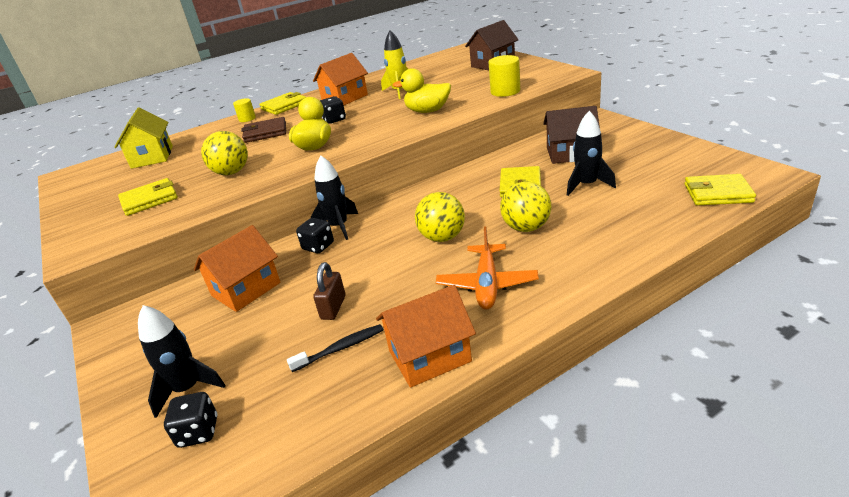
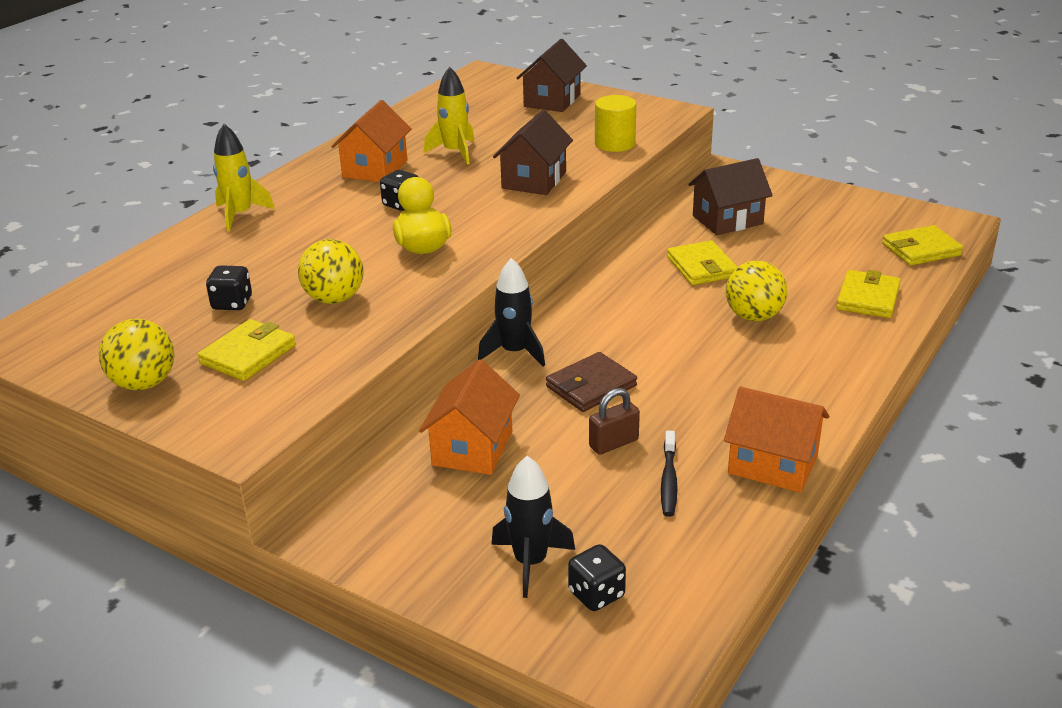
camera: 30 degrees left, 0 degrees up
yellow house [114,107,173,169] -> none
yellow cylinder [233,98,256,122] -> yellow rocket [213,124,275,231]
brown wallet [241,117,286,143] -> brown wallet moved to [546,352,637,412]
yellow wallet [259,92,306,115] -> yellow wallet moved to [836,270,901,318]
black toothbrush [287,324,384,372] -> black toothbrush turned 150 degrees clockwise [661,431,678,517]
black dice [296,218,334,253] -> black dice moved to [206,265,252,310]
brown padlock [313,262,345,320] -> brown padlock turned 75 degrees clockwise [589,388,640,455]
orange house [376,285,476,388] -> orange house turned 75 degrees clockwise [724,387,829,493]
yellow duck [393,68,451,113] -> brown house [493,110,573,195]
yellow ball [415,192,465,242] -> yellow ball moved to [99,319,174,390]
orange plane [436,226,539,310] -> none
black rocket [567,111,616,196] -> none

